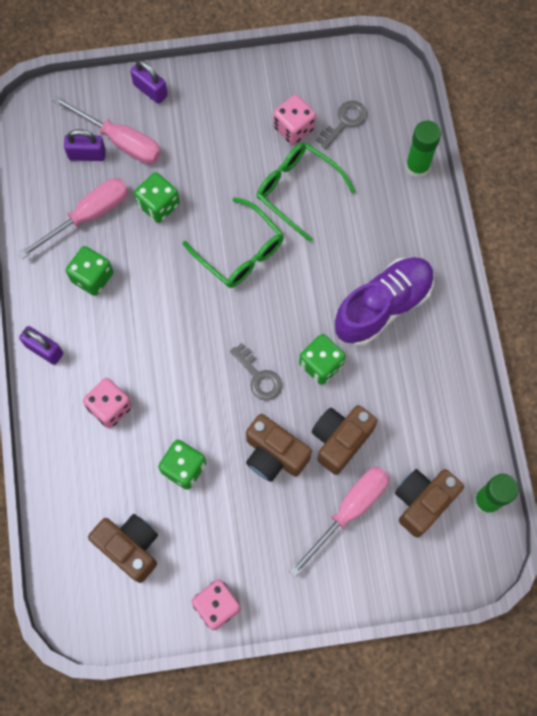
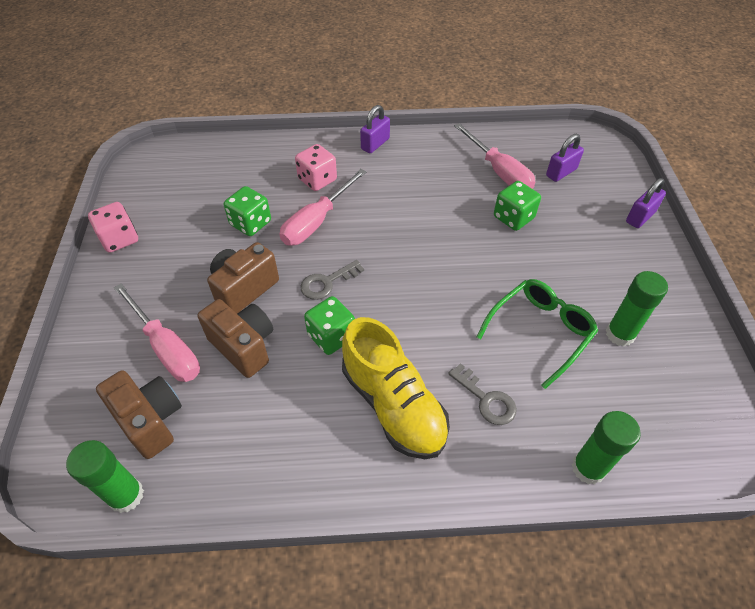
camera: 95 degrees right, 20 degrees down
pink screwdriver [53,96,161,164] -> pink screwdriver moved to [279,169,366,246]
purple padlock [64,129,106,161] -> purple padlock turned 45 degrees clockwise [546,134,584,182]
green dice [66,246,113,296] -> none
brown camera [88,514,158,583] -> none
green glasses [183,197,284,288] -> none
pink dice [273,95,316,145] -> green glue stick [606,271,668,346]
grey key [316,101,367,149] -> grey key moved to [448,363,517,425]
purple shoe [334,257,435,346] -> yellow shoe [342,317,450,459]

